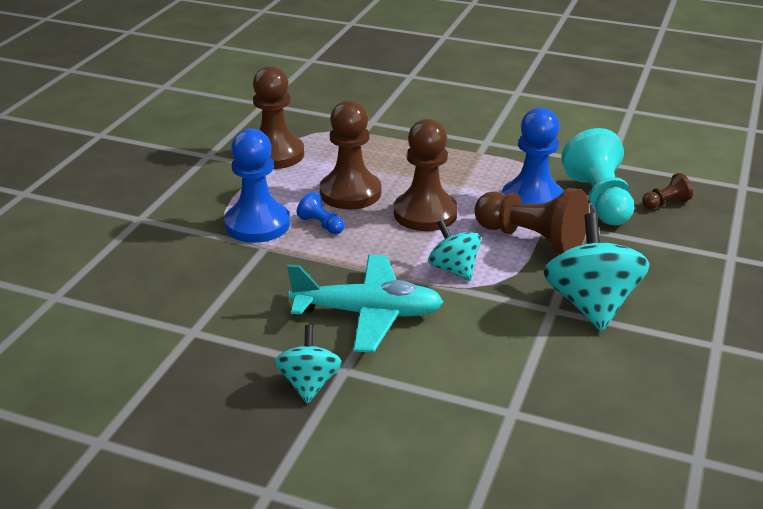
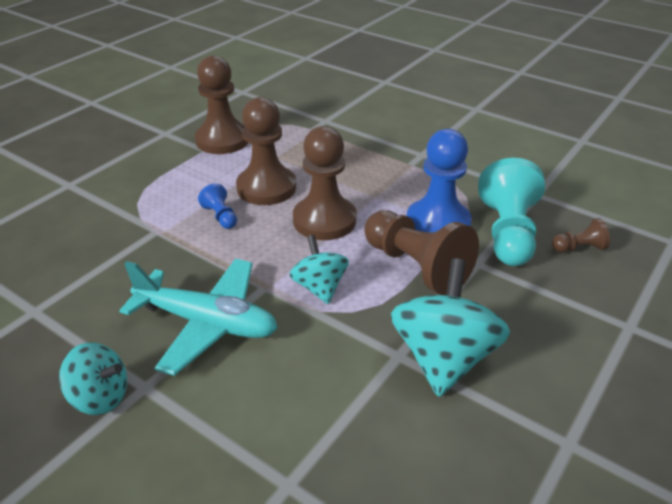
camera: 15 degrees right, 5 degrees up
blue pawn [224,128,290,243] -> none
turquoise spinning top [274,325,342,404] -> turquoise spinning top turned 90 degrees clockwise [59,342,127,415]

